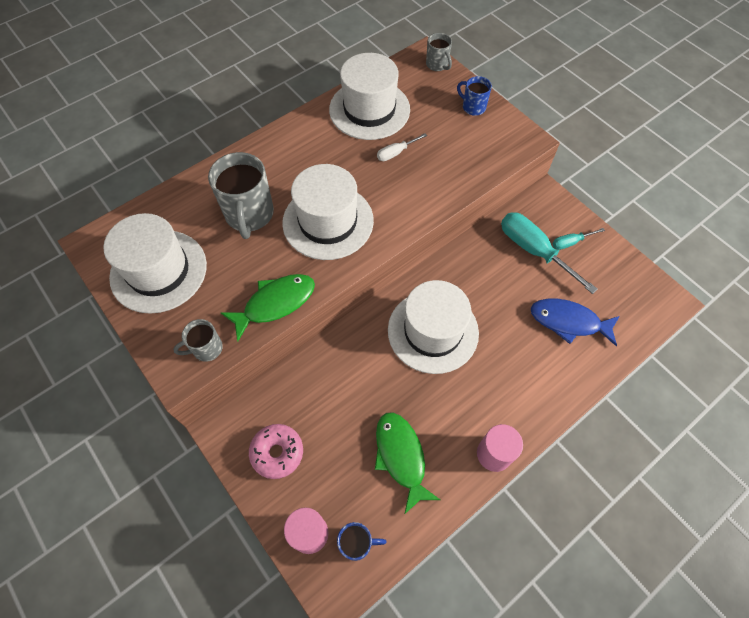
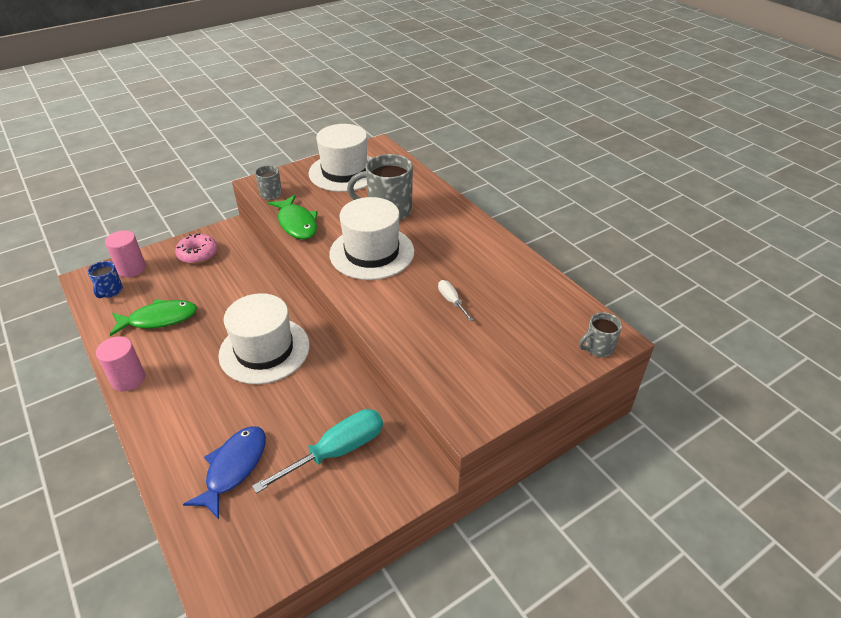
camera: 95 degrees right, 20 degrees down
white hat [329,53,410,140] -> none
blue mug [457,76,492,116] -> none
turquoise screwdriver [552,228,605,250] -> none

